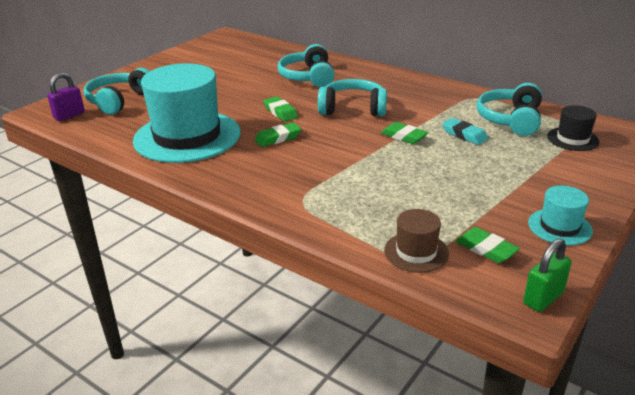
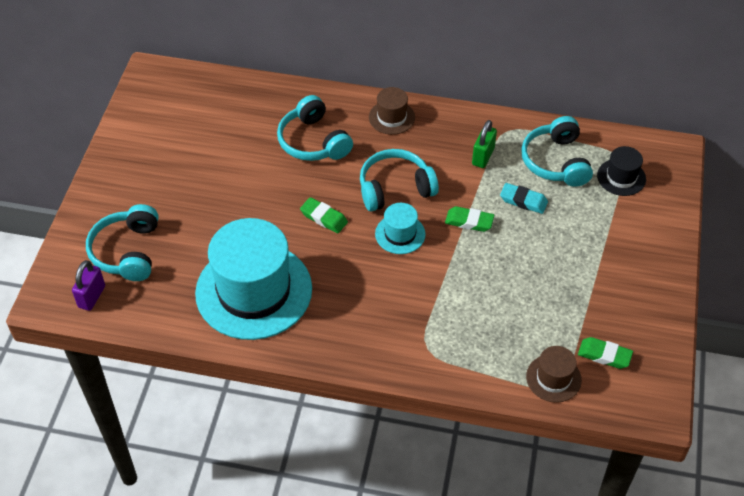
camera: 25 degrees left, 20 degrees up
green eraser [254,122,301,147] -> none
green padlock [523,239,572,312] -> green padlock moved to [472,120,497,168]
turquoise hat [528,185,593,245] -> turquoise hat moved to [375,203,426,254]
none -> brown hat [369,87,415,135]

